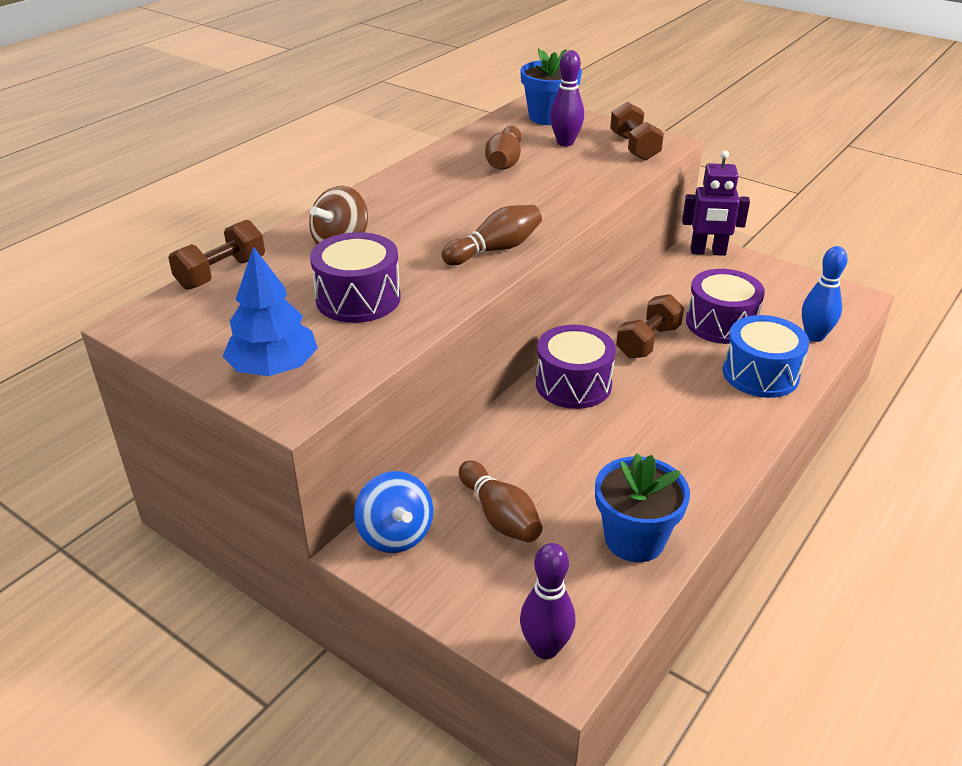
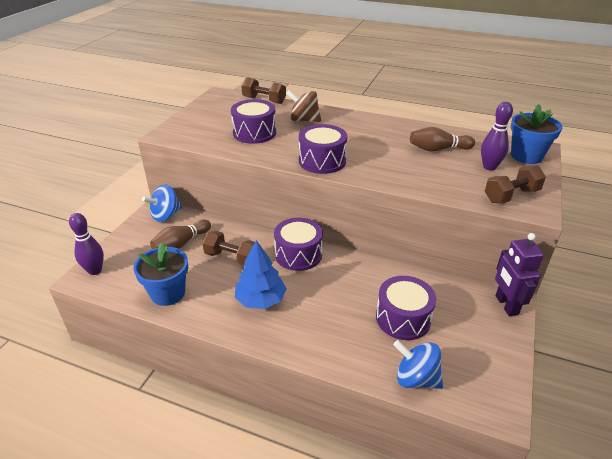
camera: 75 degrees right, 0 degrees up
blue tree [222,247,318,376] -> blue tree moved to [235,240,287,309]
brown bowling pin [442,205,542,265] -> purple drum [299,124,347,174]
brown dumbbell [616,294,684,358] -> brown dumbbell moved to [202,231,255,265]
blue drum [723,315,809,398] -> none
blue bowling pin [802,246,848,342] -> blue spinning top [394,340,443,389]

